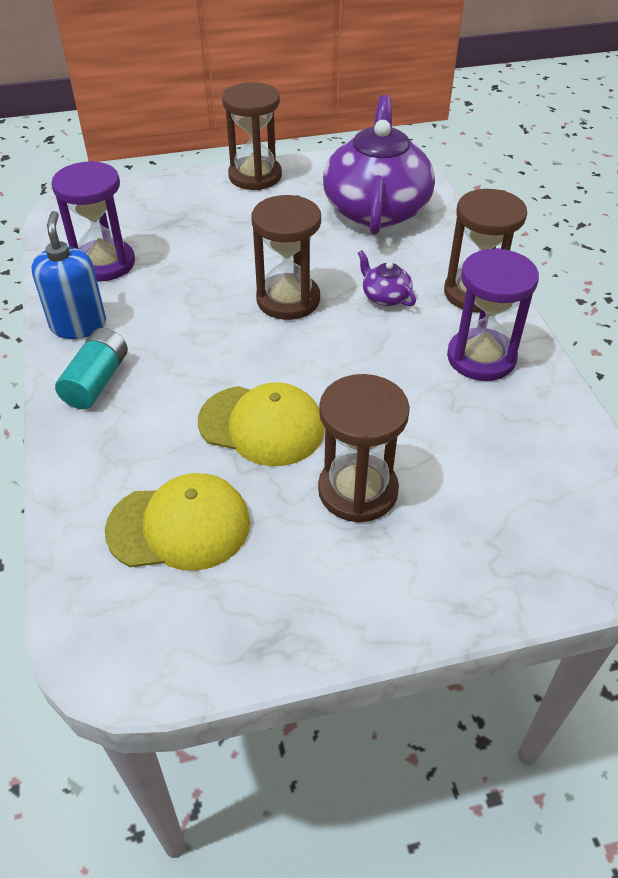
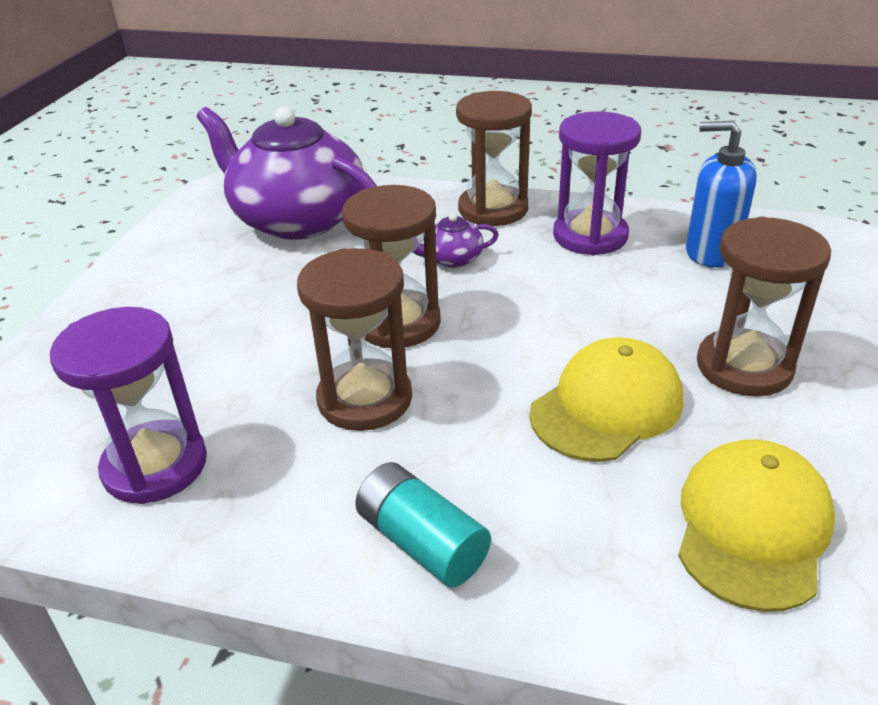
camera: 60 degrees left, 10 degrees down
blue soap dispenser [31,211,106,339] -> blue soap dispenser moved to [686,121,757,268]
brown hourglass [222,82,282,190] -> brown hourglass moved to [297,248,412,431]

